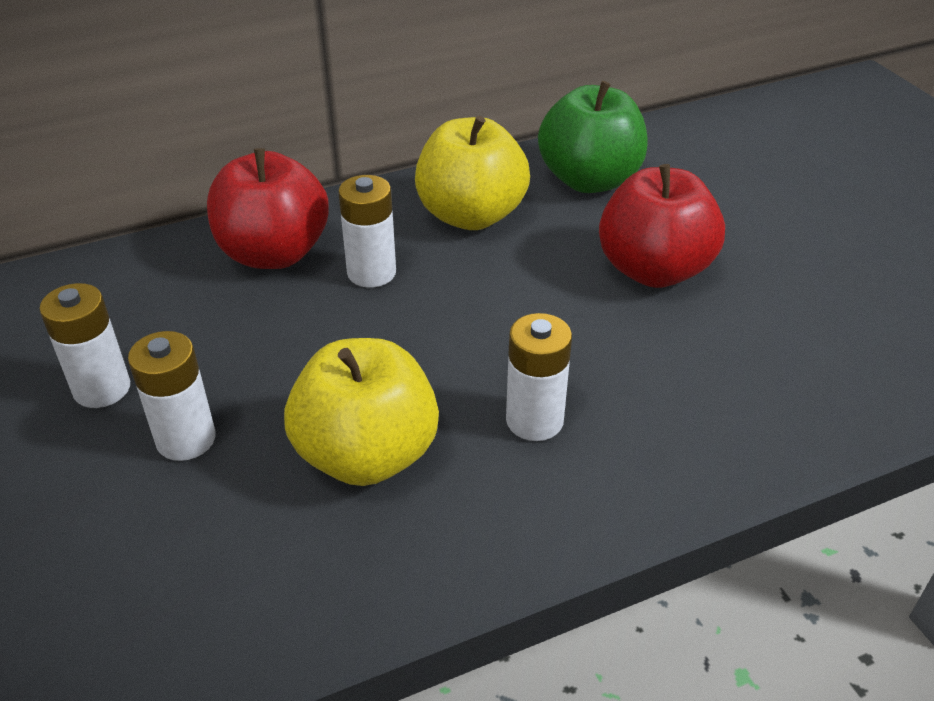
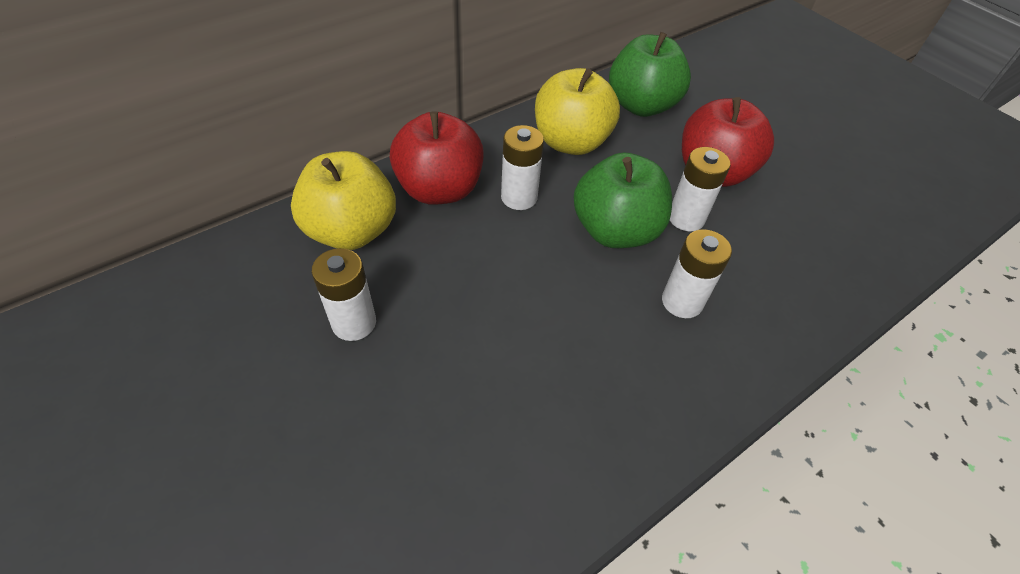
camera: 15 degrees left, 10 degrees up
white battery [128,331,216,461] -> white battery moved to [670,147,731,232]
yellow apple [284,338,439,486] -> yellow apple moved to [291,151,396,250]
none -> green apple [574,153,672,248]

